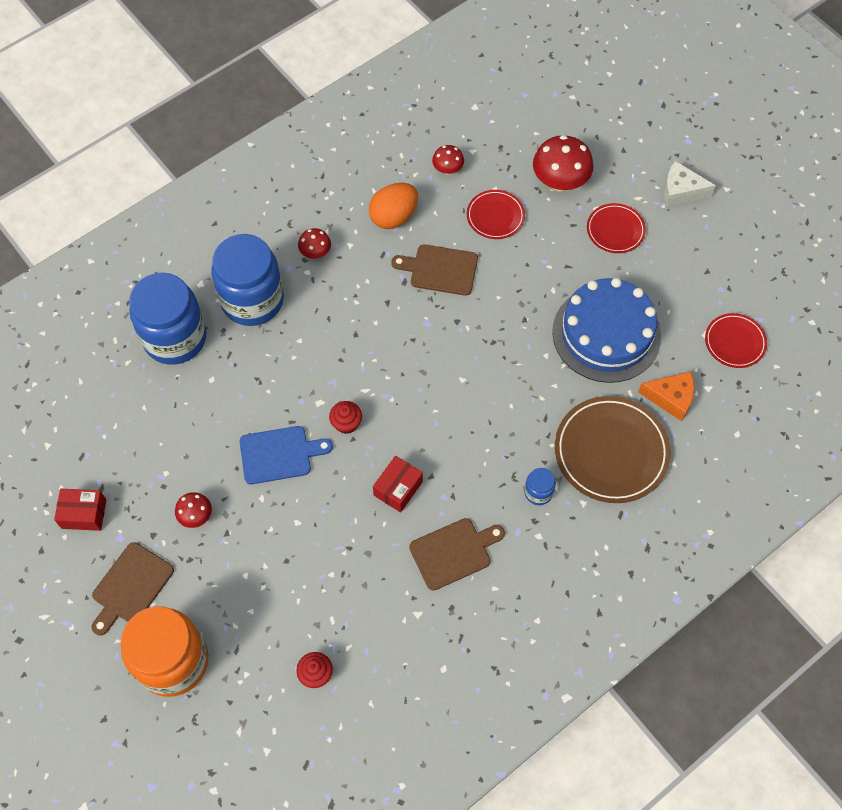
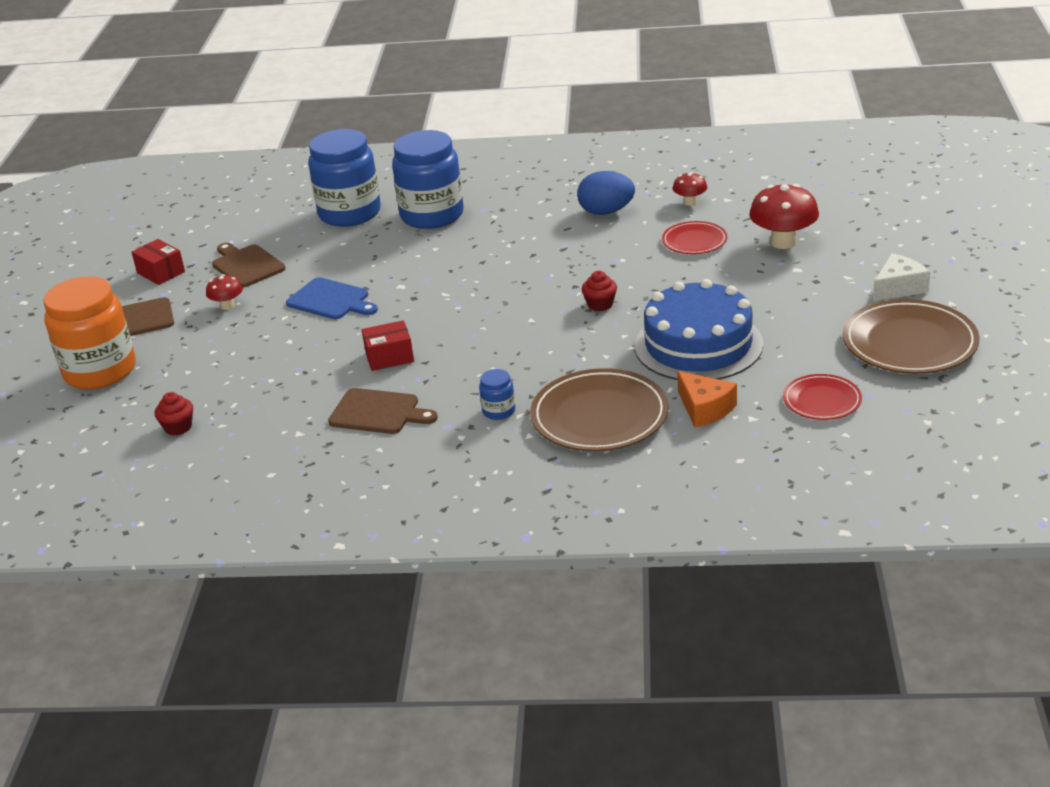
camera: 45 degrees right, 30 degrees down
red mushroom [298,228,331,259] -> none
red cupcake [329,401,362,434] -> red cupcake moved to [582,271,617,311]
orange egg [369,183,418,229] -> blue egg [577,171,635,215]
brown cutting board [391,244,478,296] -> brown cutting board moved to [212,243,285,287]
red plate [587,203,646,253] -> none
white cheese [664,161,716,207] -> white cheese turned 90 degrees clockwise [873,253,930,302]
none -> brown plate [842,299,979,374]

